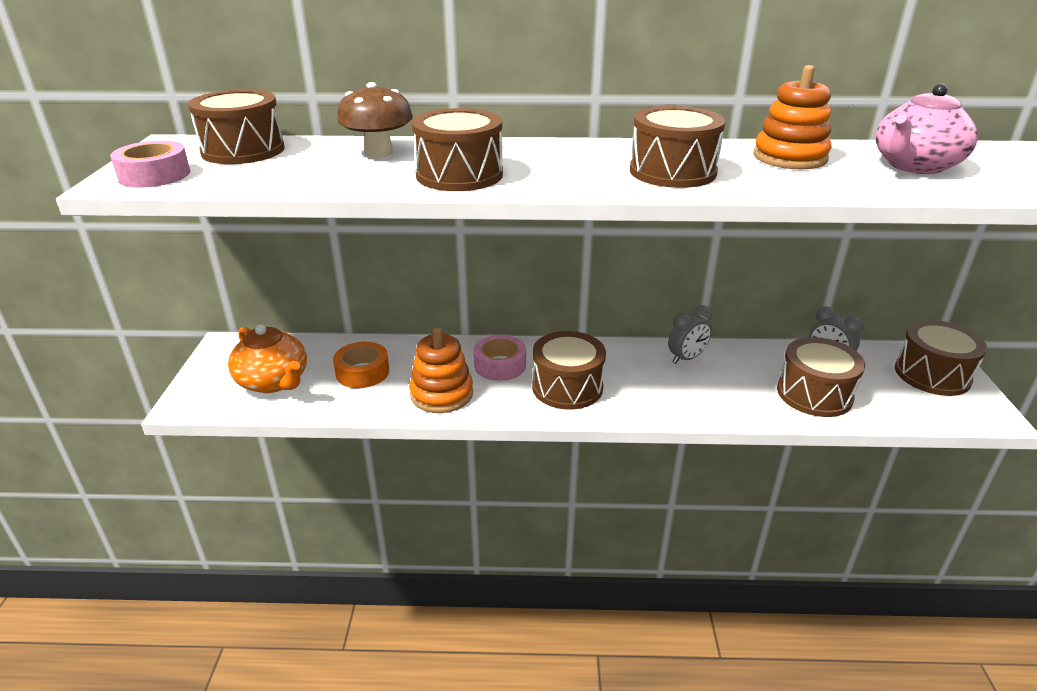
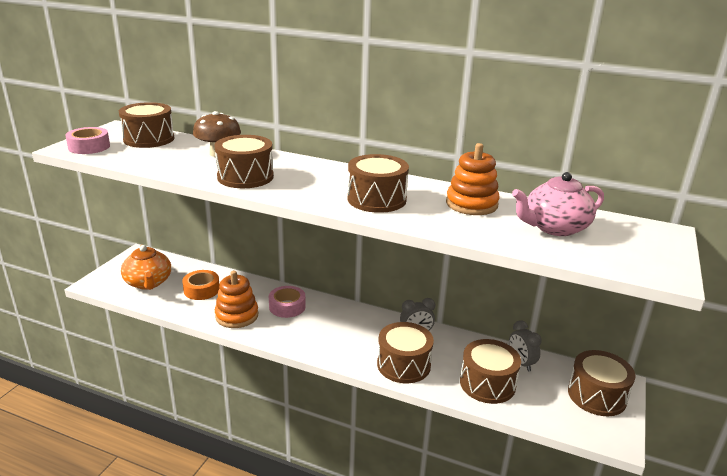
camera: 20 degrees right, 5 degrees down
brown drum [532,331,606,410] -> brown drum moved to [377,322,434,383]

